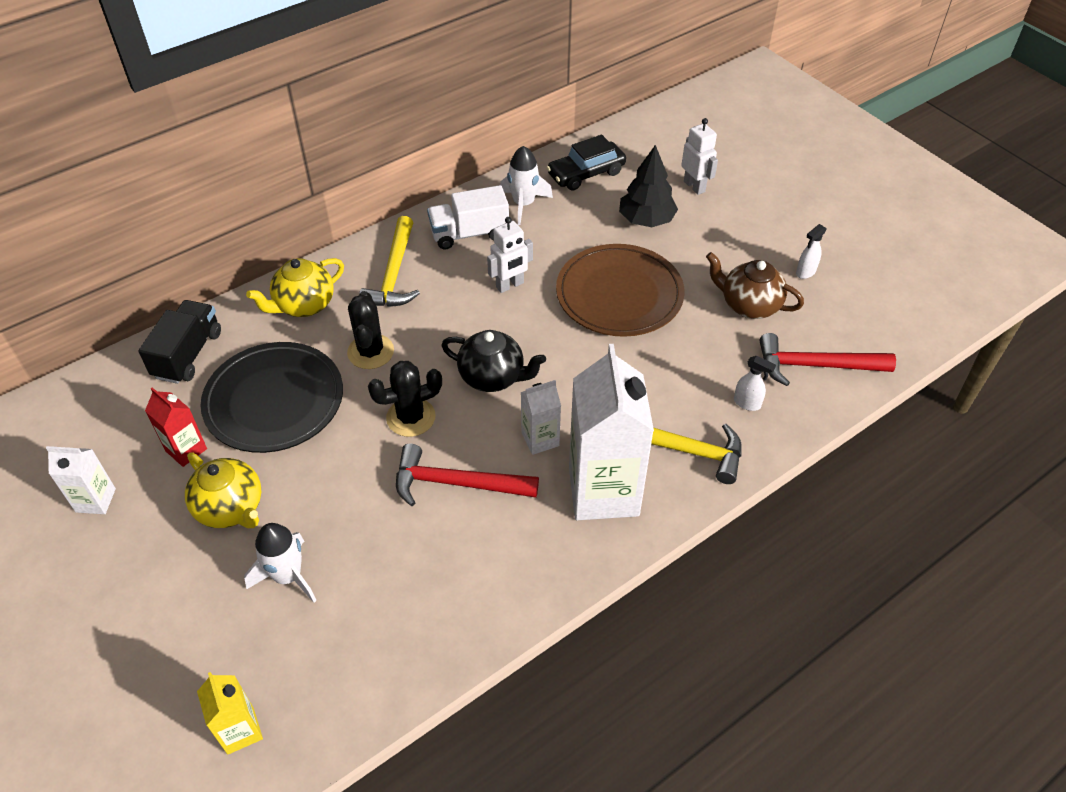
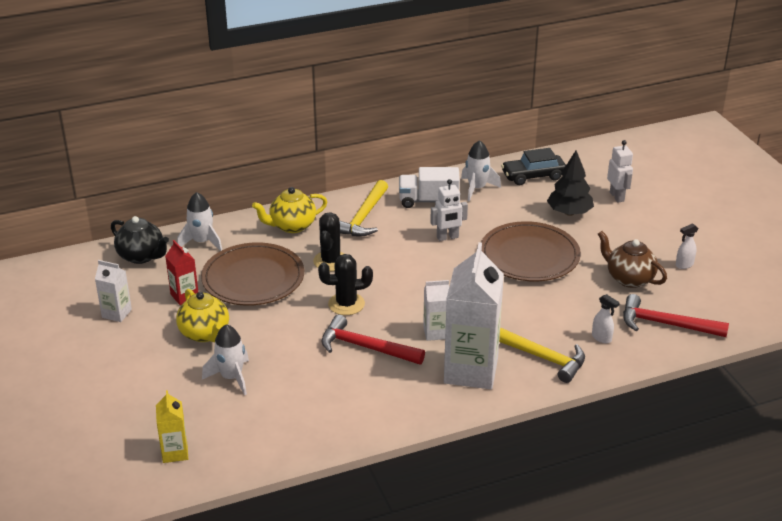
camera: 15 degrees right, 15 degrees down
black truck [138,300,221,384] -> white rocket [177,192,222,251]
black plate [201,342,343,453] -> brown plate [201,242,304,306]
black teapot [441,330,546,392] -> black teapot moved to [111,216,169,264]

